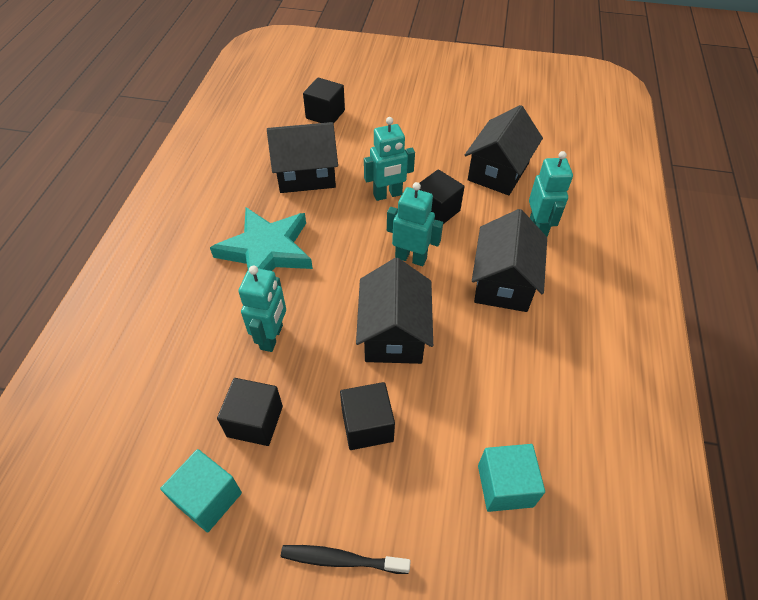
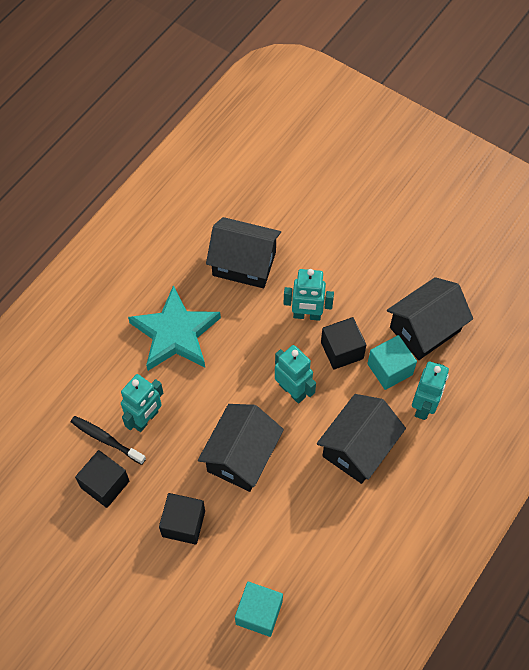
camera: 25 degrees right, 10 degrees up
turquoise cube [160,449,242,533] -> turquoise cube moved to [367,335,417,390]
black toothbrush [281,545,411,574] -> black toothbrush moved to [71,416,146,465]
black cube [303,77,345,123] -> none

